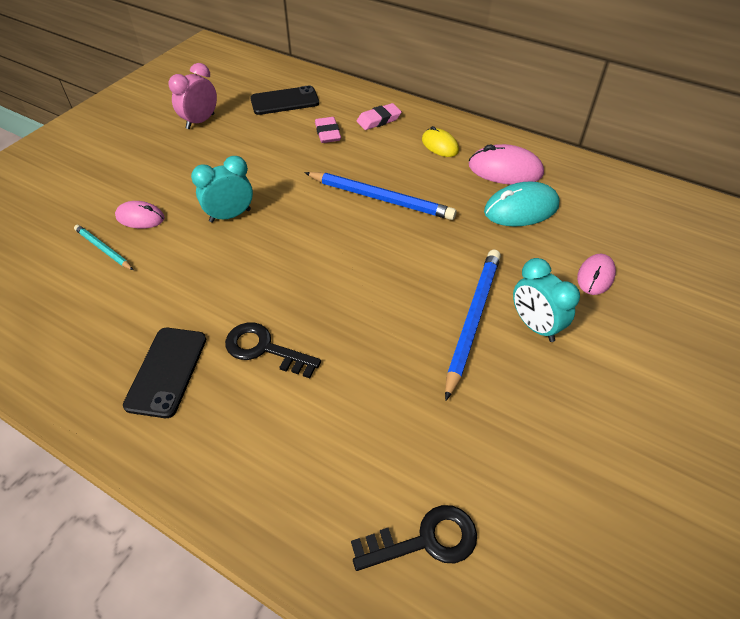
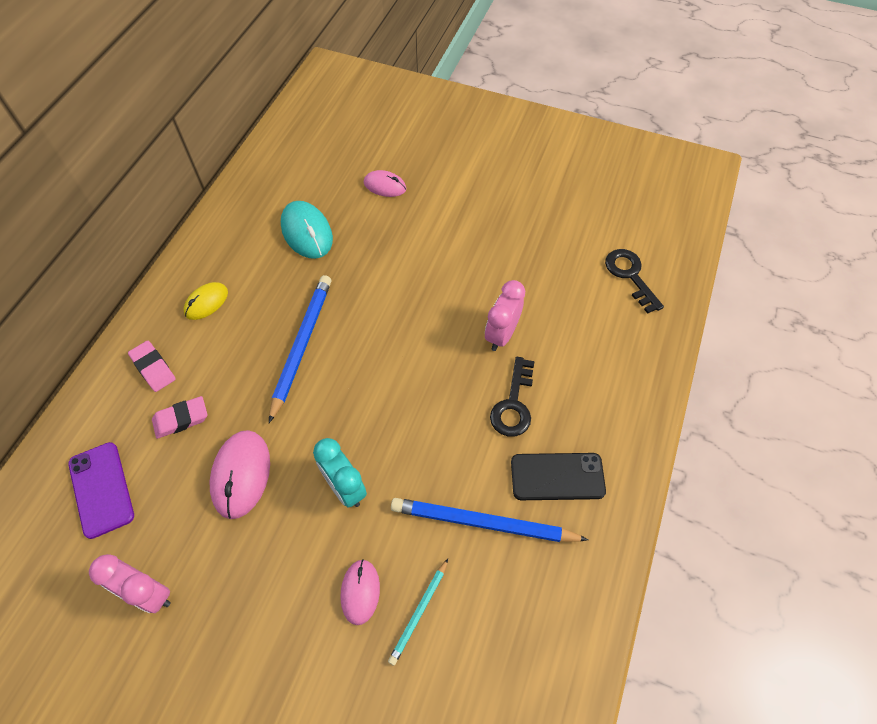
camera: 100 degrees left, 10 degrees up
black phone [250,85,319,115] -> purple phone [68,442,134,539]
blue pencil [445,250,501,401] -> blue pencil moved to [391,498,589,542]
pink mouse [469,144,544,185] -> pink mouse moved to [210,430,270,519]
turquoise clock [513,258,580,342] -> none
none -> pink clock [485,280,525,351]

